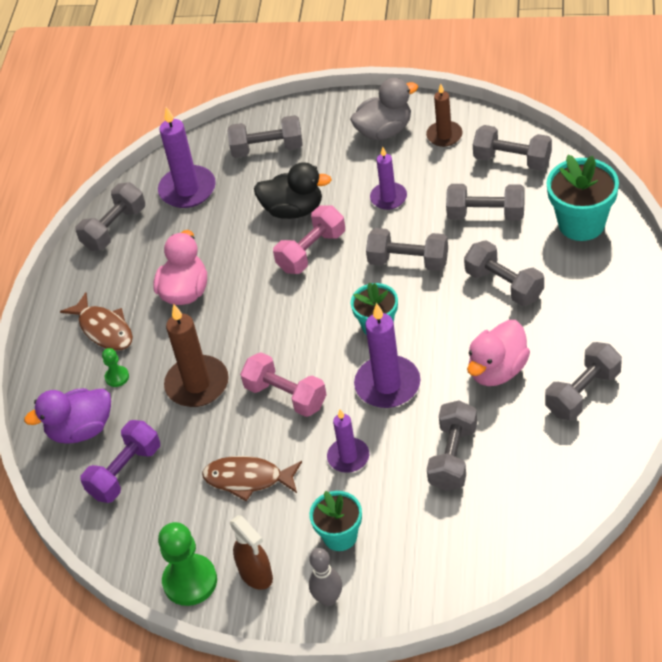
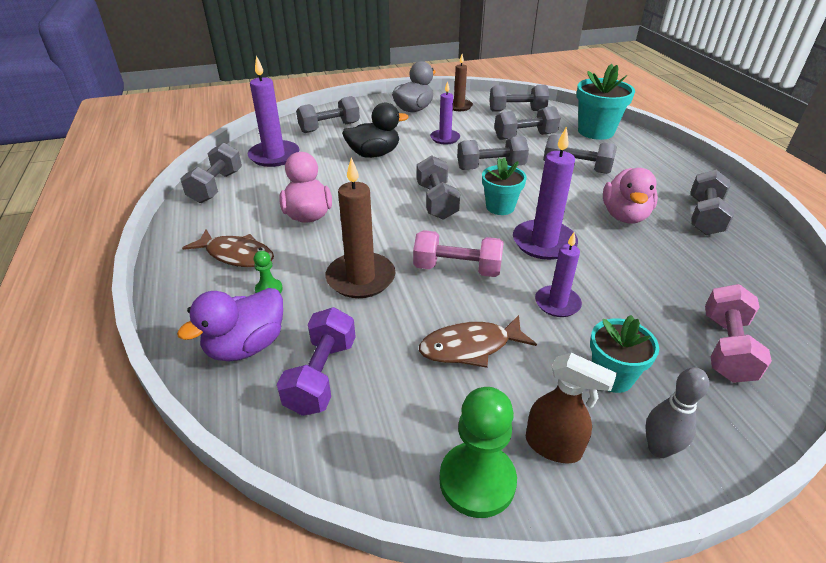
camera: 30 degrees left, 10 degrees down
pink dumbbell [273,205,345,274] -> pink dumbbell moved to [705,284,772,383]
grey dumbbell [427,400,477,491] -> grey dumbbell moved to [417,155,460,220]

